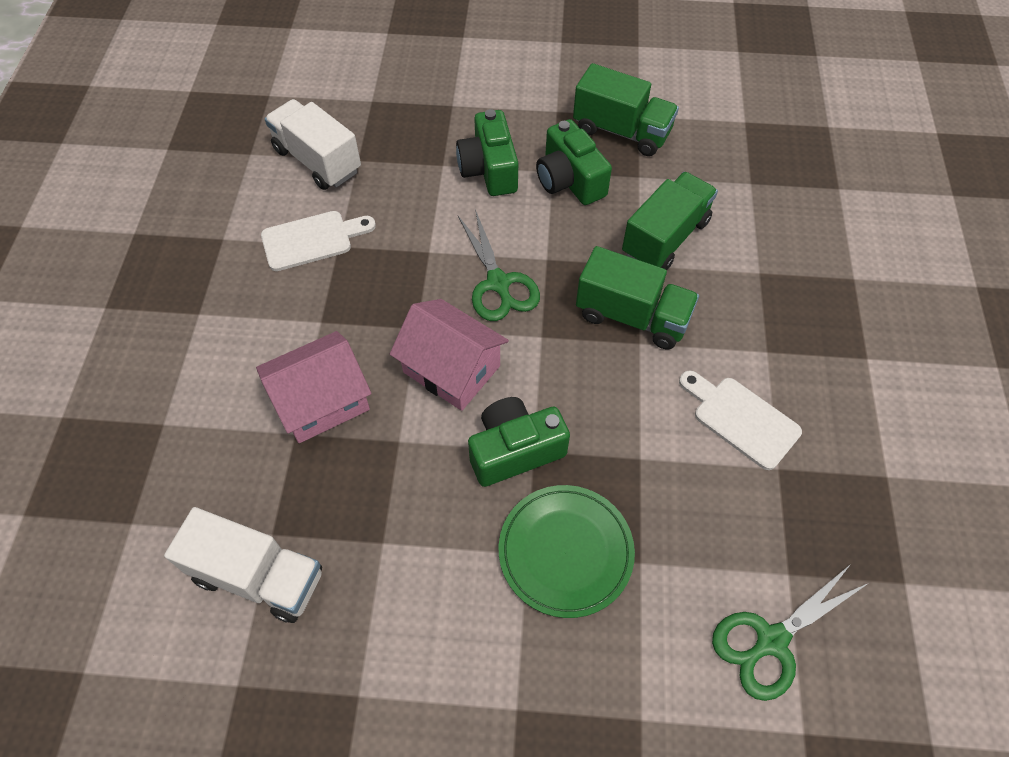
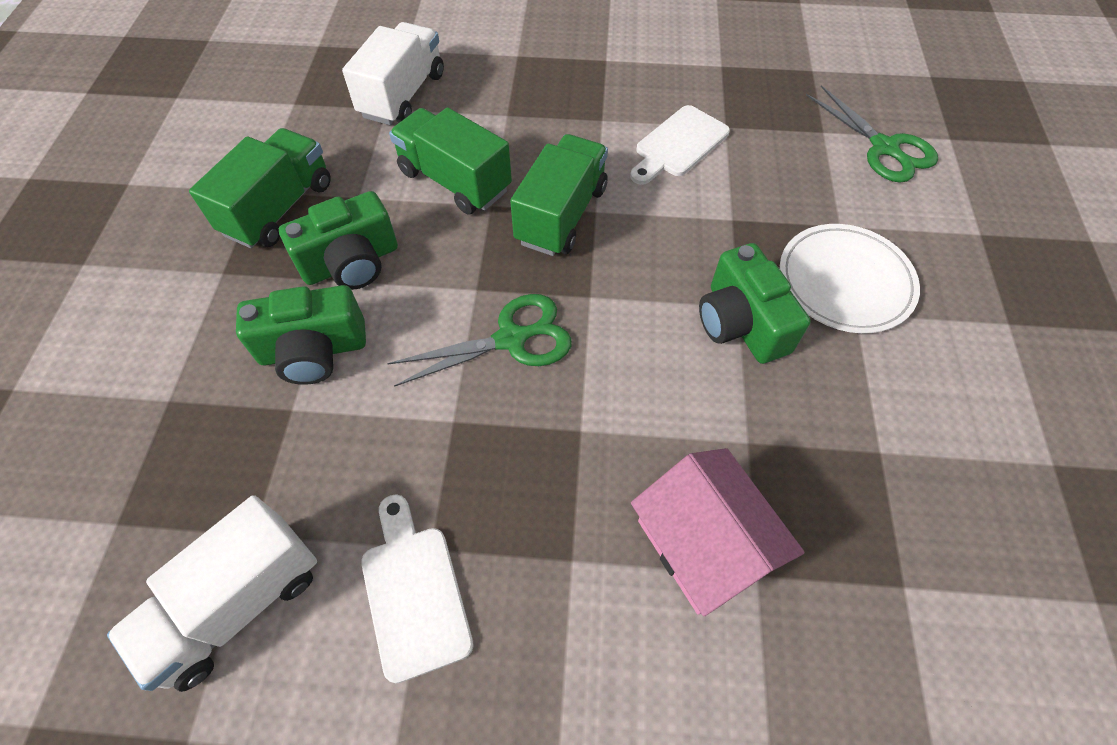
camera: 90 degrees left, 0 degrees up
white truck [164,507,322,623] -> white truck moved to [342,22,444,125]
pink house [390,299,509,411] -> none
green plate [499,485,635,618] -> white plate [780,224,920,333]

